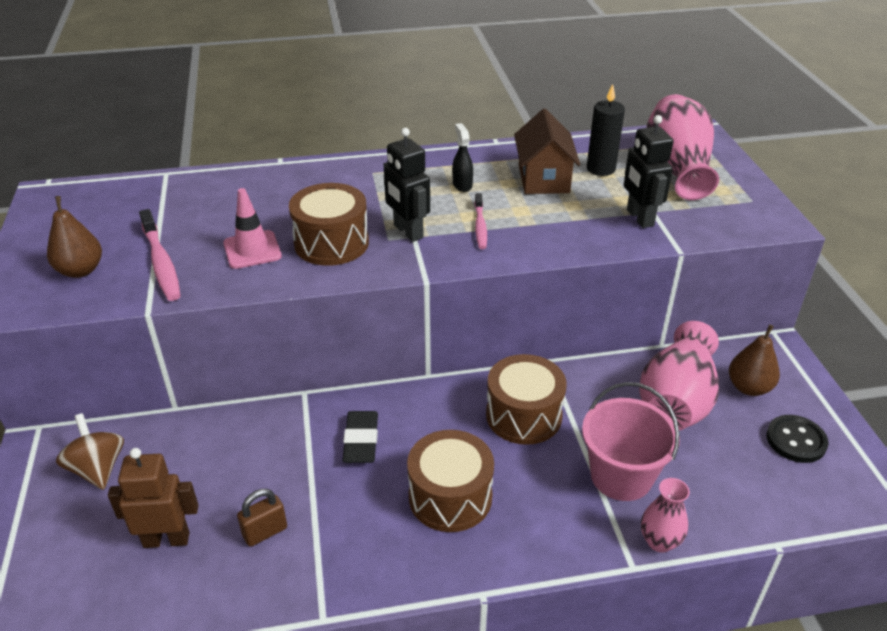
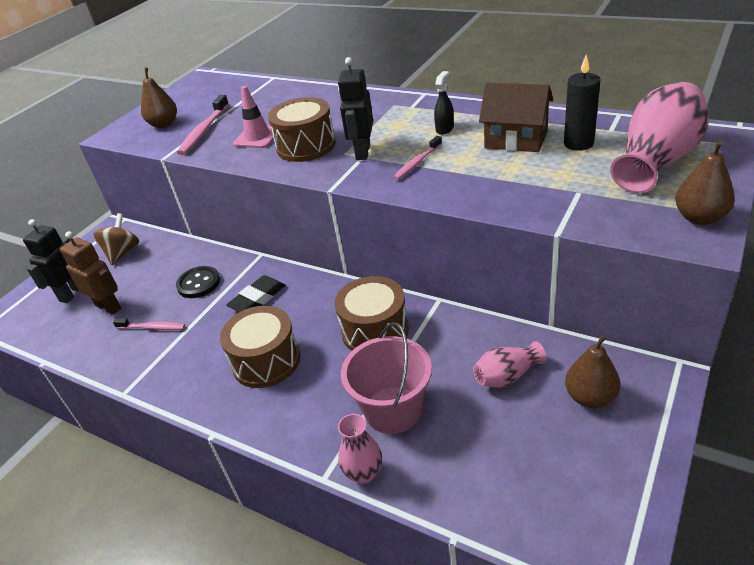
camera: 45 degrees right, 0 degrees up
brown padlock [237,489,287,547] -> pink toothbrush [113,318,185,330]
brown house [514,109,581,194] -> brown house turned 75 degrees clockwise [479,82,553,152]
black robot [624,115,674,228] -> black robot moved to [23,219,79,303]
pink vase [639,321,719,431] -> pink vase [473,341,546,388], size x0.52
black button [766,415,829,463] -> black button moved to [176,266,220,298]
none -> brown pear [675,140,735,225]

